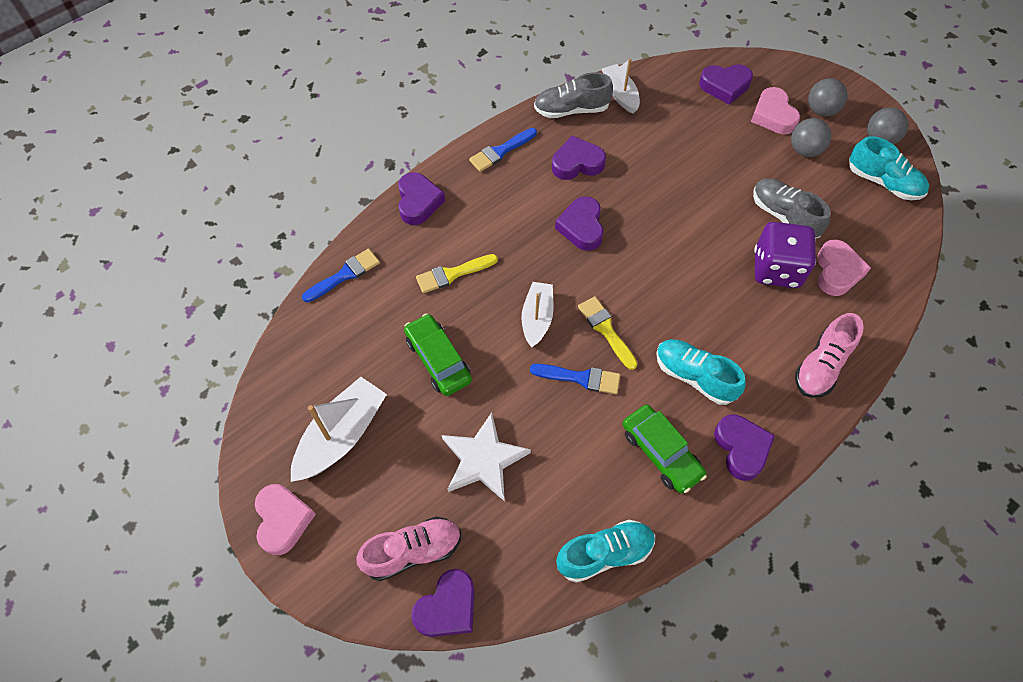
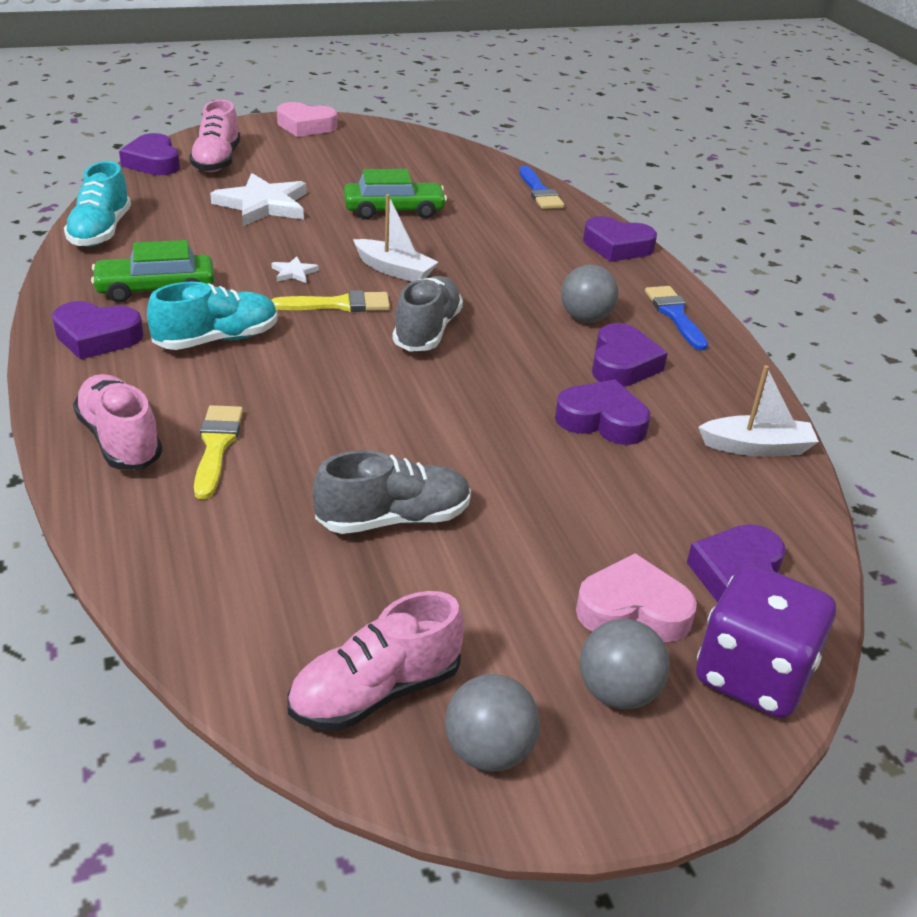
camera: 110 degrees right, 25 degrees down
white boat [291,377,387,482] -> none
yellow brush [416,254,498,293] -> yellow brush moved to [194,405,243,500]
blue brush [530,364,620,394] -> white star [272,256,319,283]
grey shoe [534,72,613,118] -> grey shoe moved to [392,276,463,352]
purple heart [555,196,604,251] -> purple heart moved to [555,380,650,445]
purple dice [754,222,816,288] -> purple dice moved to [696,563,836,718]
grey ball [791,118,831,157] -> grey ball moved to [561,265,619,323]
pink heart [817,240,871,296] -> none
turquoise shoe [849,136,929,200] -> pink shoe [287,591,465,731]

